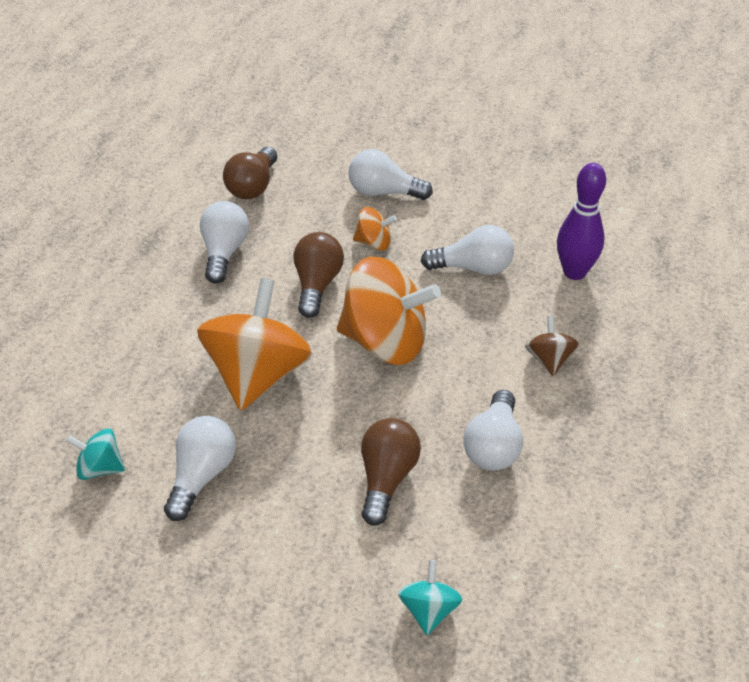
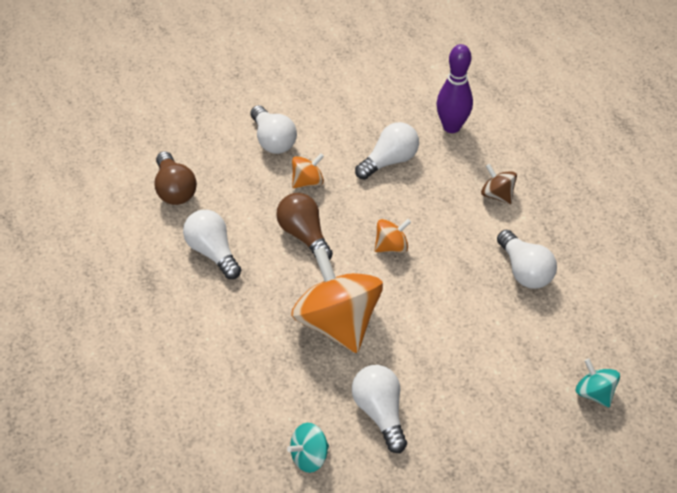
camera: 40 degrees left, 5 degrees up
orange spinning top [337,257,441,365] -> orange spinning top [375,219,411,253], size x0.47
white light bulb [348,149,433,200] -> white light bulb turned 90 degrees counterclockwise [251,105,297,154]
brown light bulb [361,418,421,525] -> none

